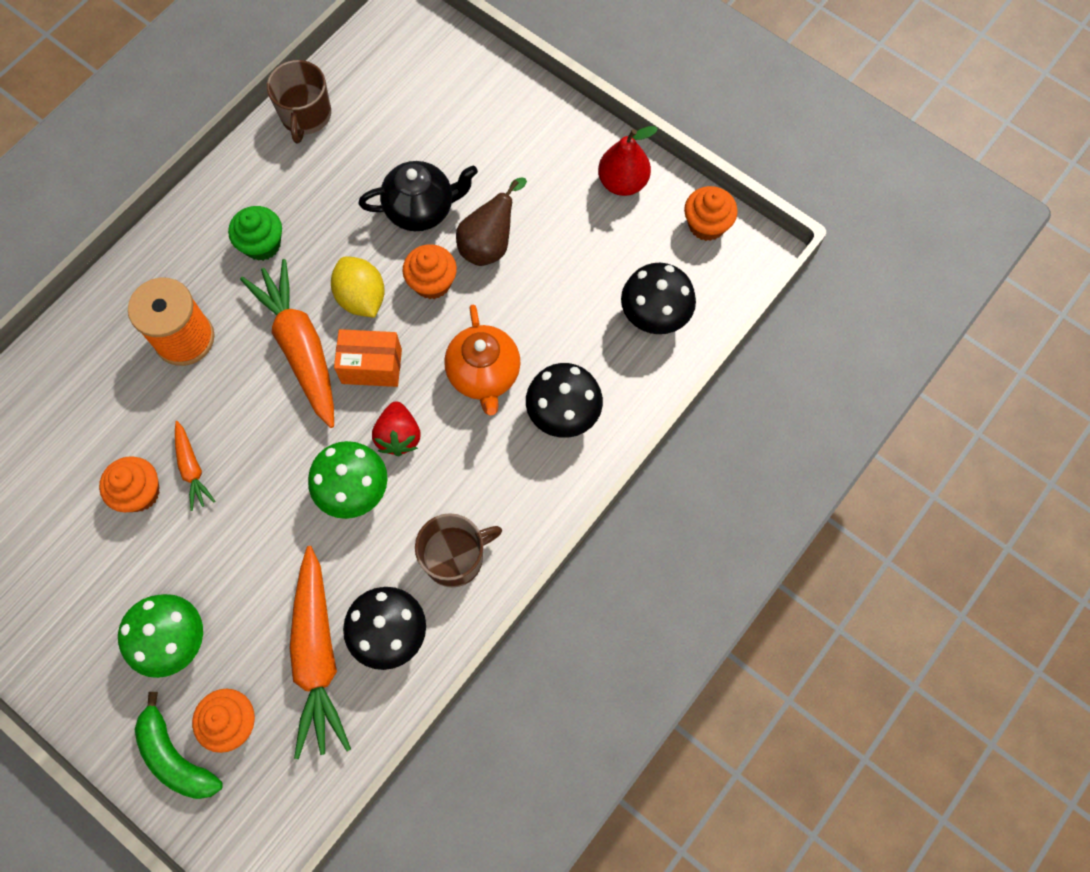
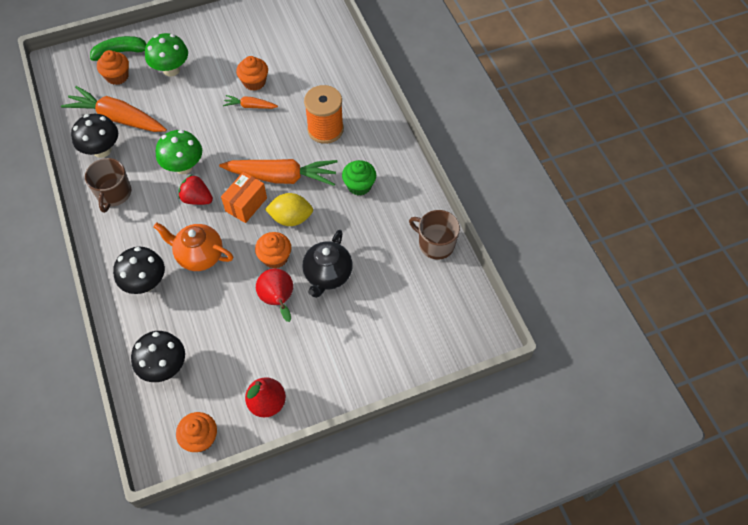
camera: 120 degrees right, 10 degrees down
brown pear [456,177,527,266] -> red pear [256,268,293,322]

